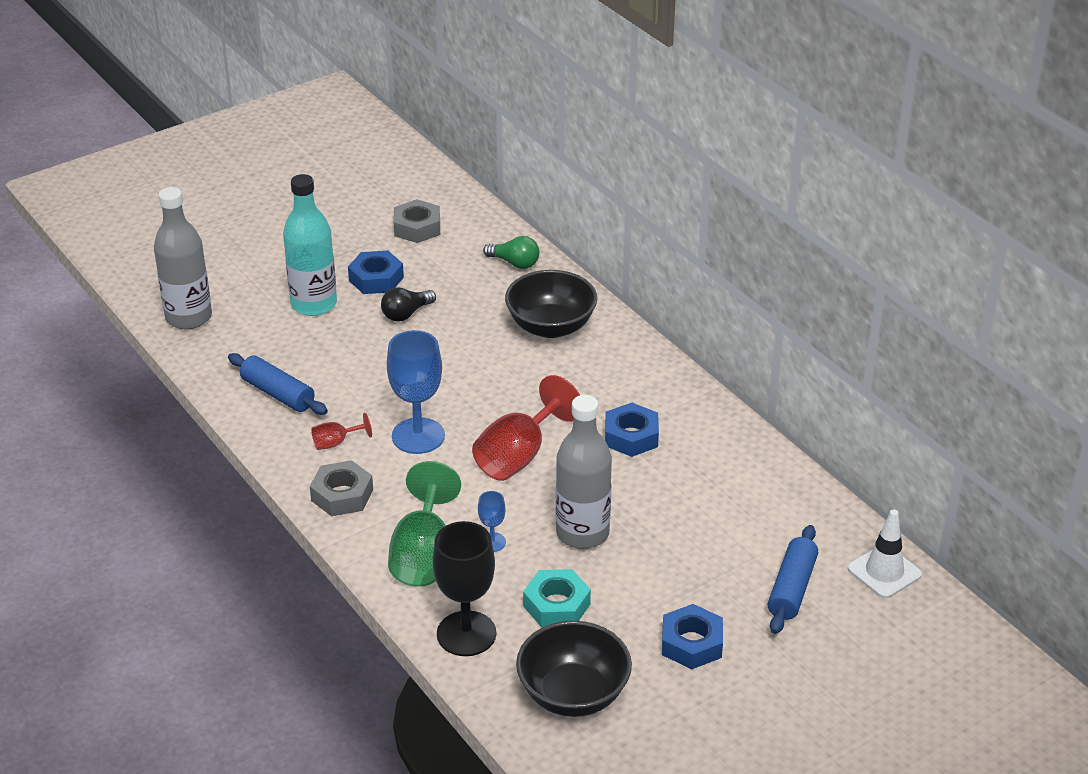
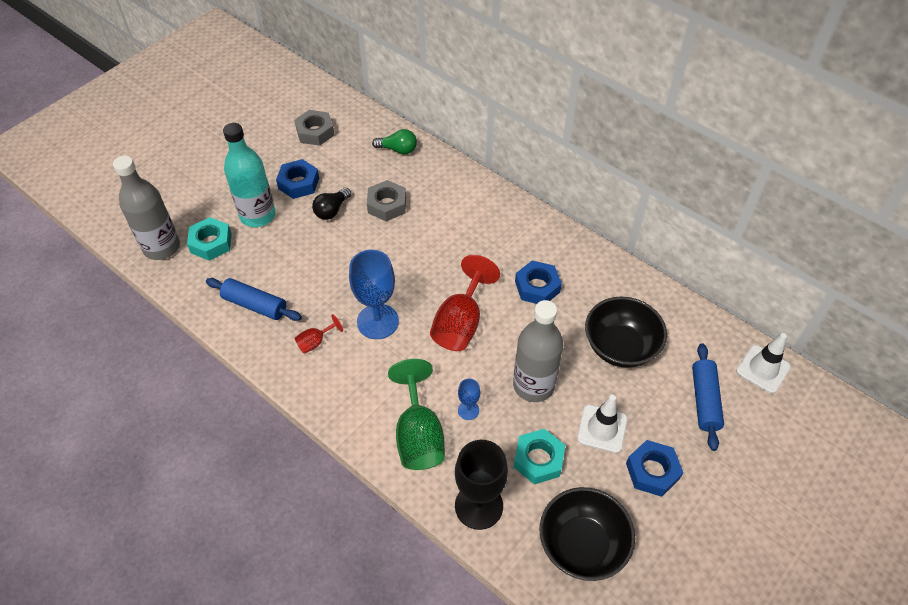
camera: 15 degrees left, 15 degrees up
grey nut [310,460,373,516] -> grey nut moved to [367,180,406,221]
black bowl [505,270,597,338] -> black bowl moved to [585,297,667,368]
none -> turquoise nut [187,217,232,261]
none -> white traffic cone [577,395,628,453]

